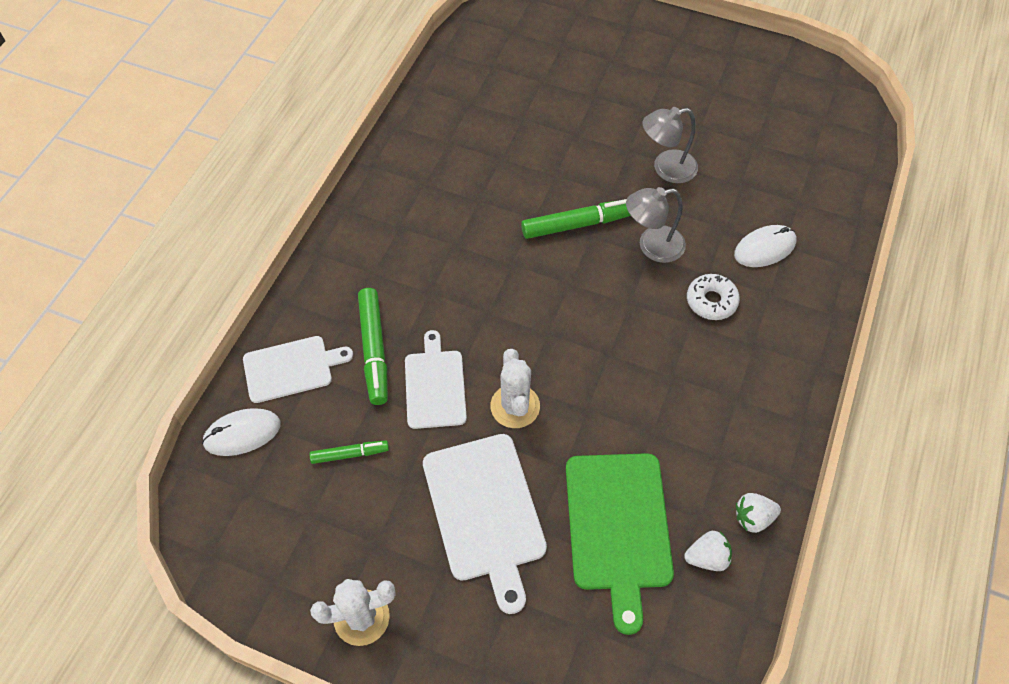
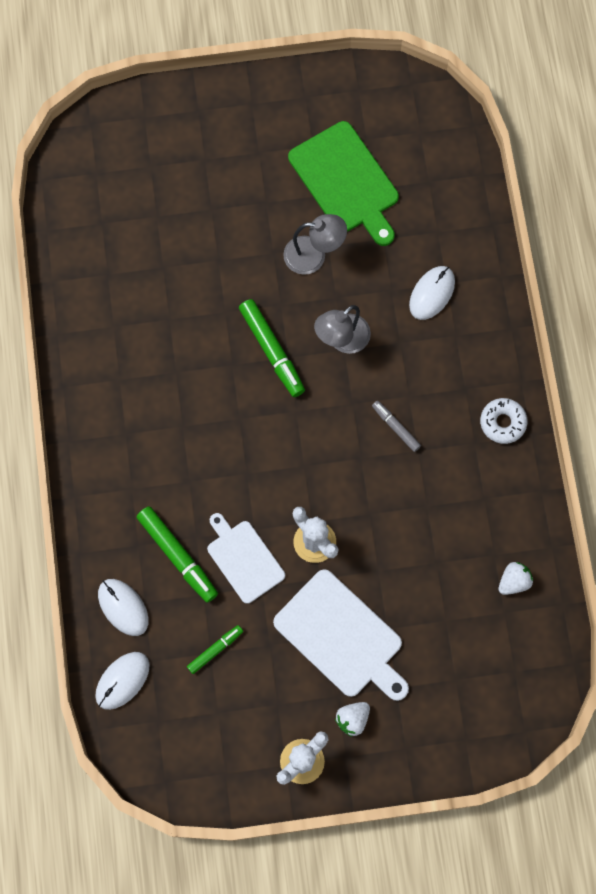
camera: 30 degrees left, 15 degrees up
white cutting board [243,336,353,403] -> white mouse [98,579,149,636]
green marker [521,199,631,239] -> green marker turned 105 degrees clockwise [239,299,305,397]
green cutting board [566,453,674,635] -> green cutting board moved to [288,121,399,246]
grey lamp [643,107,698,183] -> grey lamp turned 135 degrees counterclockwise [283,214,347,275]
white donut [687,274,740,320] -> white donut moved to [480,398,527,444]
white strawberry [736,493,781,533] -> white strawberry moved to [335,702,370,737]
none -> grey marker [372,401,421,452]

